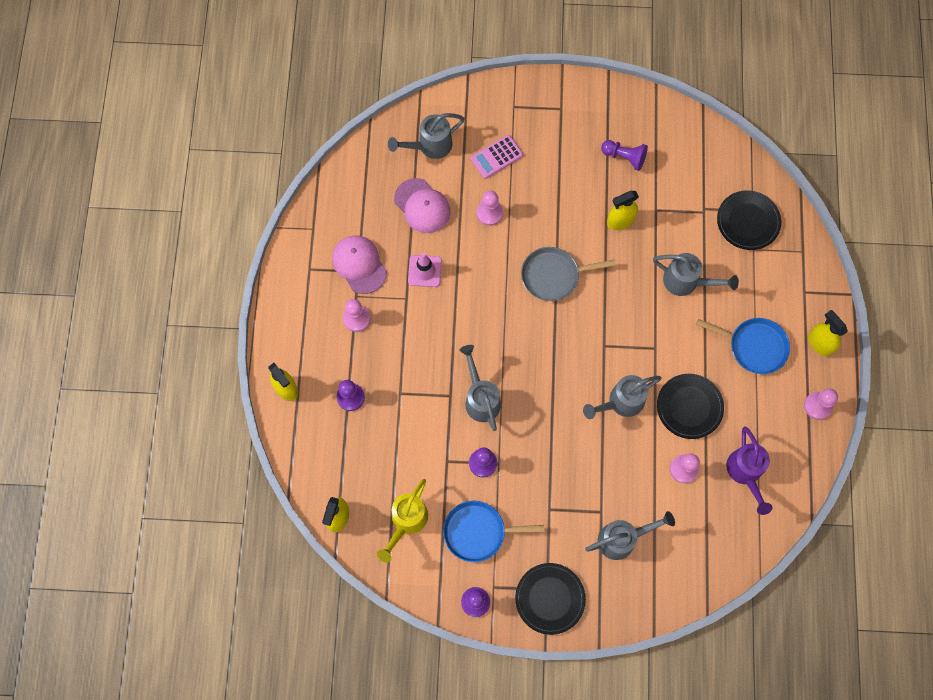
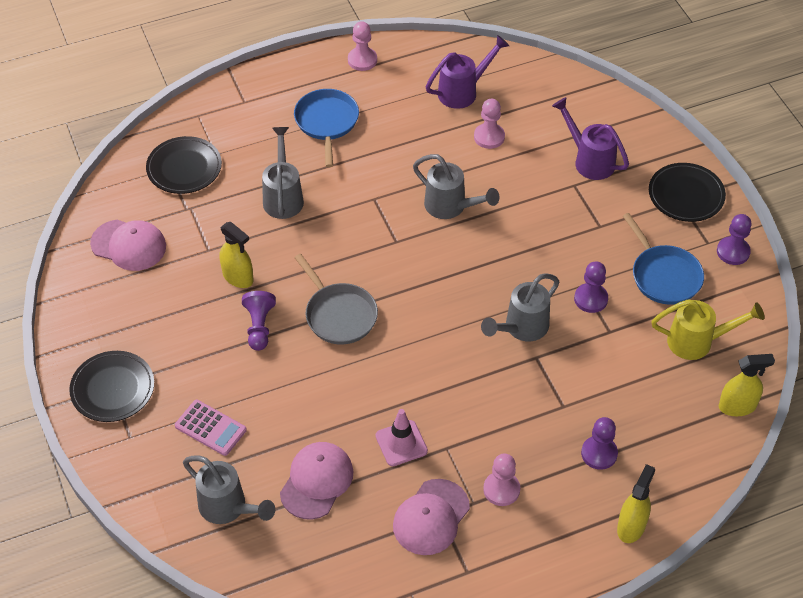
camera: 115 degrees left, 20 degrees down
pink pawn [477,191,503,226] -> none
grey watering can [585,511,675,560] -> purple watering can [552,97,629,180]
purple pawn [601,140,648,171] -> purple pawn moved to [242,291,276,351]
black plate [657,374,724,439] -> black plate moved to [69,351,154,422]
yellow spray bottle [808,310,848,356] -> none
none -> pink cap [90,220,166,271]

